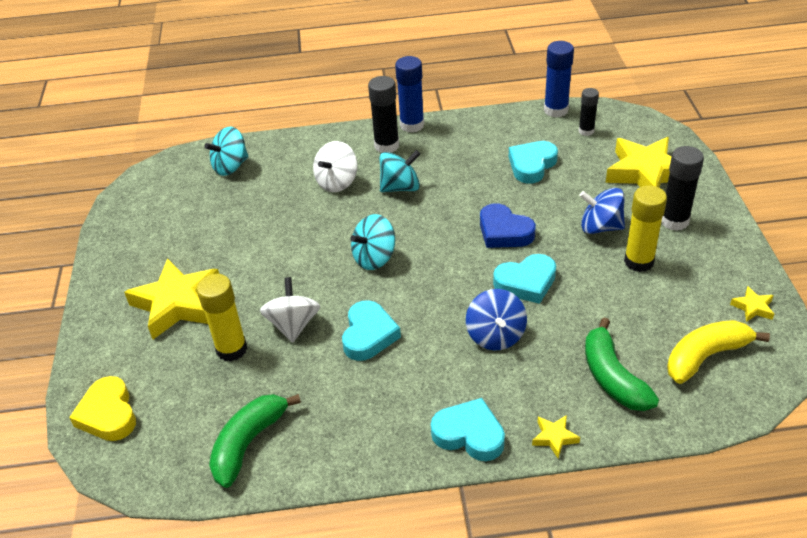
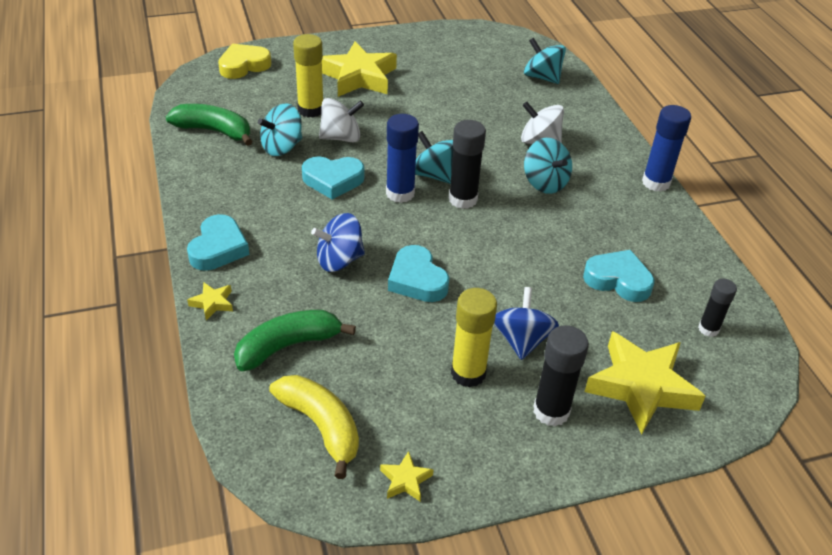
camera: 75 degrees right, 0 degrees up
black glue stick [368,76,399,153] -> black glue stick moved to [449,120,486,209]
blue heart [480,203,536,248] -> none
blue glue stick [544,41,574,118] -> blue glue stick moved to [386,114,419,203]
none -> turquoise spinning top [258,103,302,156]

